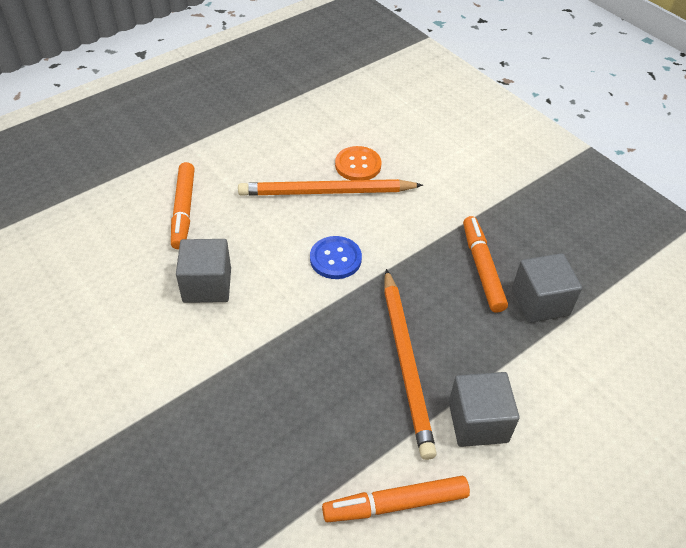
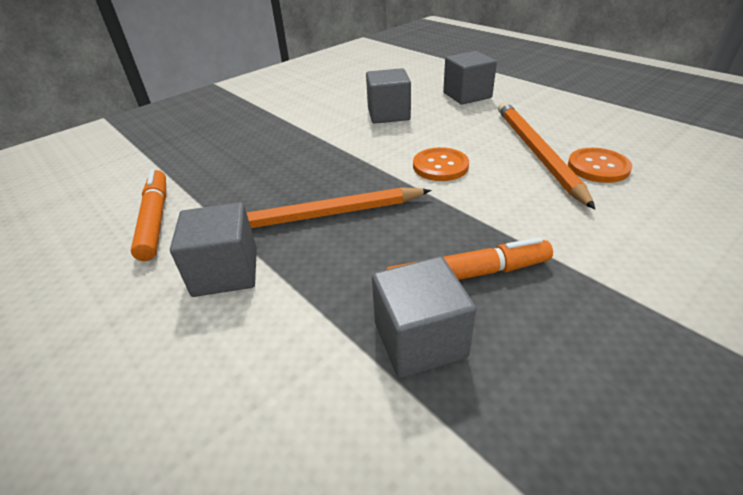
camera: 90 degrees right, 10 degrees down
orange marker [171,162,195,249] -> grey cube [443,51,497,105]
blue button [310,236,362,279] -> orange button [413,147,469,181]

